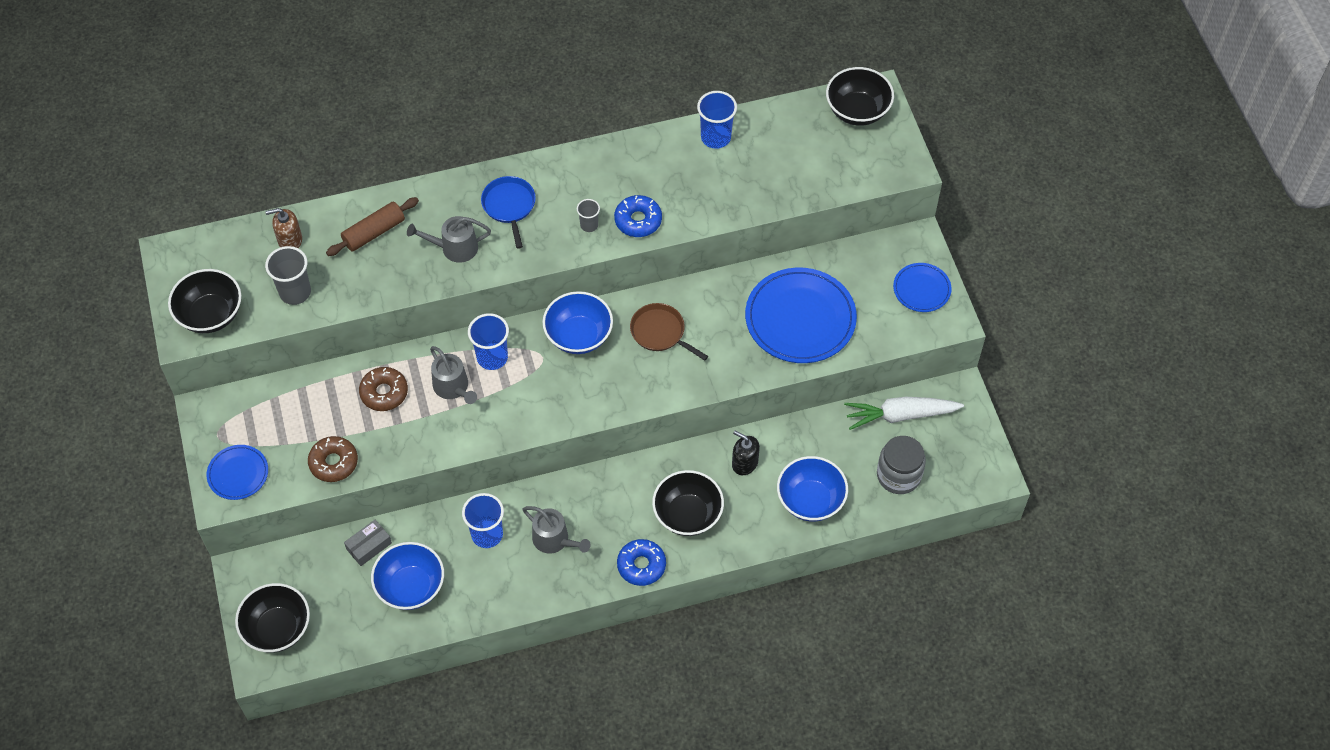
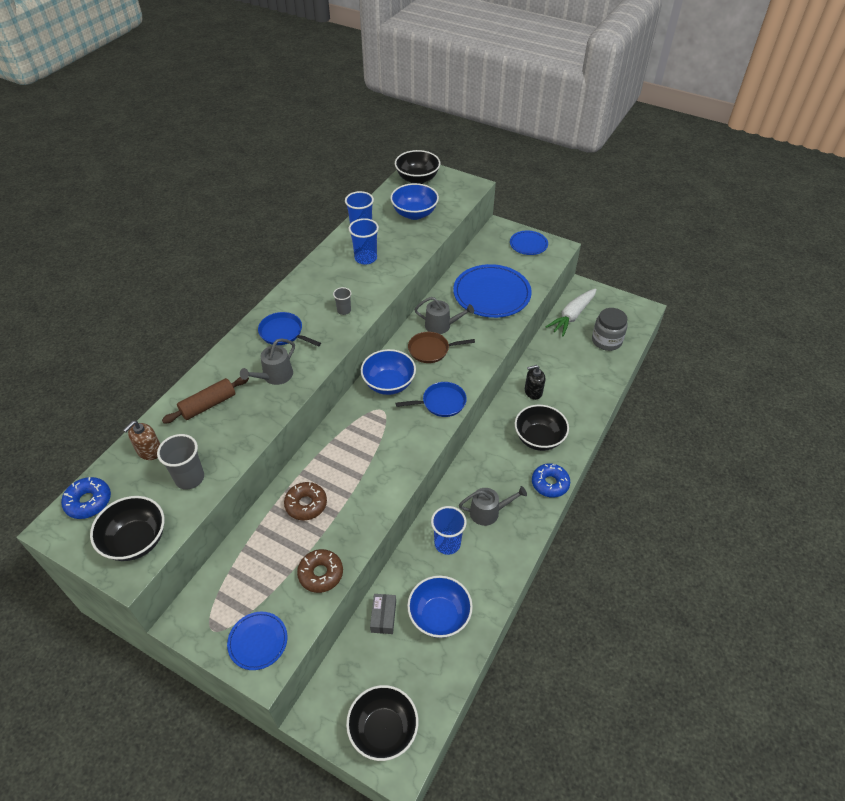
camera: 45 degrees left, 10 degrees down
brown rolling pin [326,197,419,256] -> brown rolling pin turned 45 degrees clockwise [162,377,249,423]
grey watering can [430,346,477,404] -> grey watering can moved to [414,297,474,334]
blue cup [468,313,509,370] -> blue cup moved to [348,218,379,265]
blue donut [614,195,662,237] -> blue donut moved to [61,477,111,519]
blue bowl [777,456,848,522] -> blue bowl moved to [390,183,439,220]
none -> blue pan [396,382,467,417]

